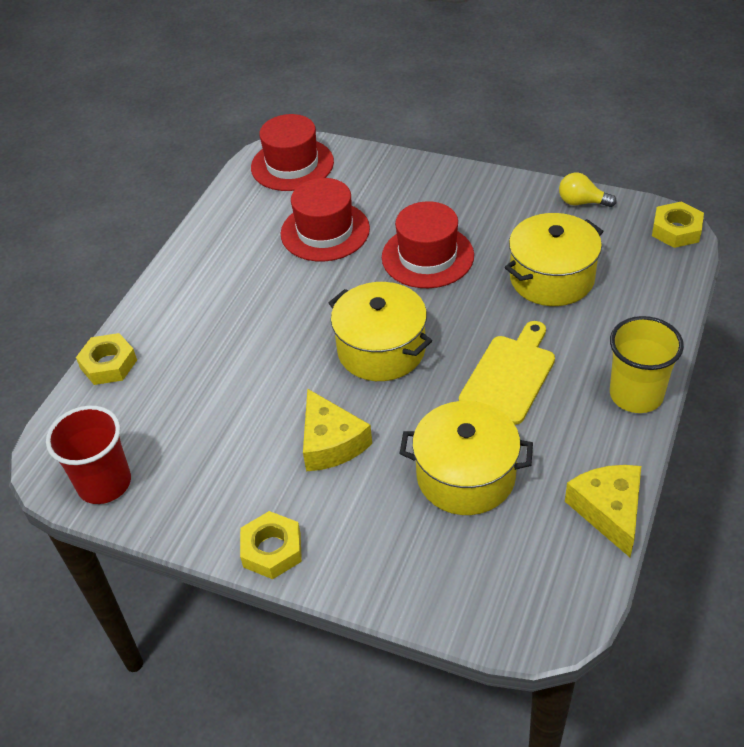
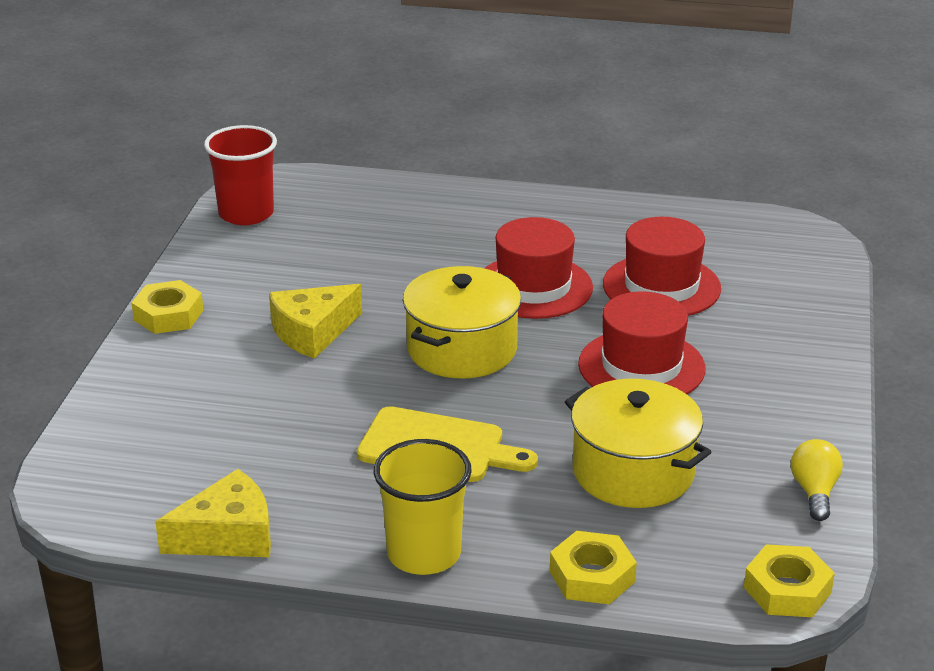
camera: 75 degrees right, 15 degrees down
yellow nut [76,333,137,385] -> yellow nut moved to [550,531,637,605]
red hat [251,114,334,191] -> red hat moved to [484,217,593,319]
yellow pot [399,401,533,515] -> none

